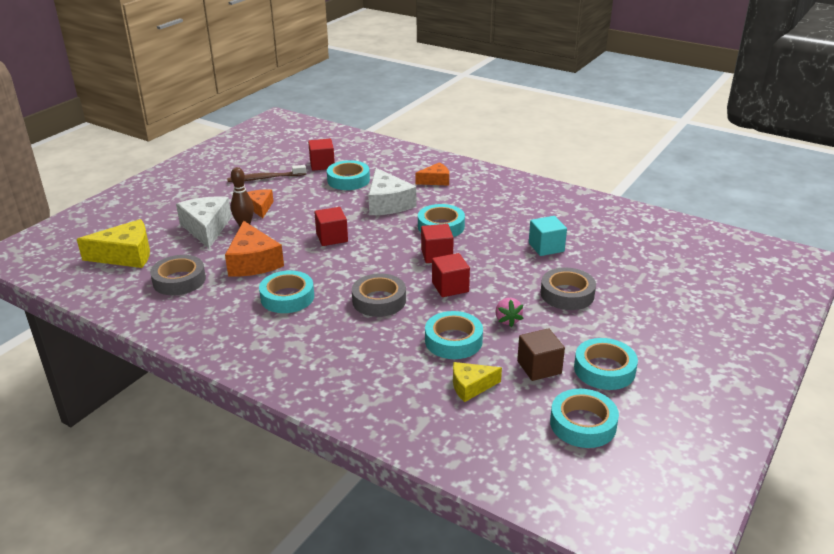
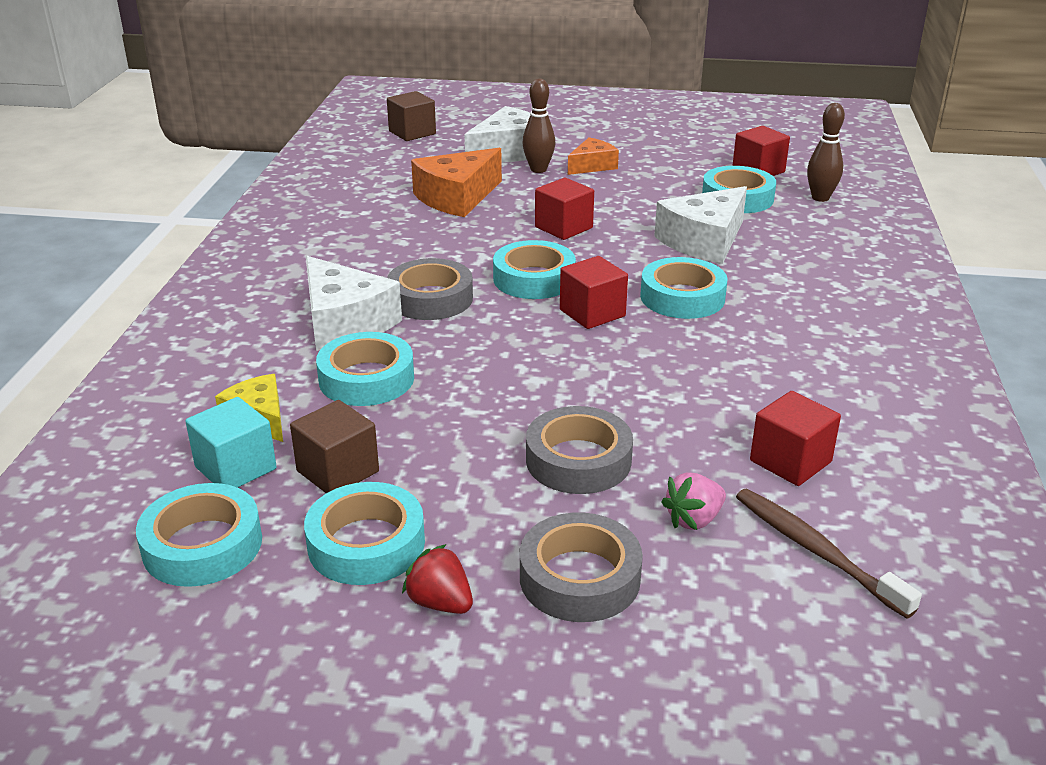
camera: 65 degrees right, 0 degrees up
yellow cheese [77,219,150,268] -> brown cube [387,91,436,141]
grey tape [150,255,206,295] -> grey tape moved to [520,513,643,622]
brown toothbrush [227,165,306,182] -> brown toothbrush moved to [736,489,922,619]
turquoise tape [259,270,314,313] -> turquoise tape moved to [493,240,576,299]
orange cheese [416,162,449,186] -> none
red cube [432,253,470,297] -> red cube moved to [750,391,841,486]
pink strawberry [495,298,524,327] -> pink strawberry moved to [661,472,726,530]
turquoise cube [529,216,567,256] -> turquoise cube moved to [185,397,277,488]
none -> white cheese [306,256,402,351]
none -> red strawberry [402,544,473,614]
none -> brown bowling pin [807,103,845,202]

